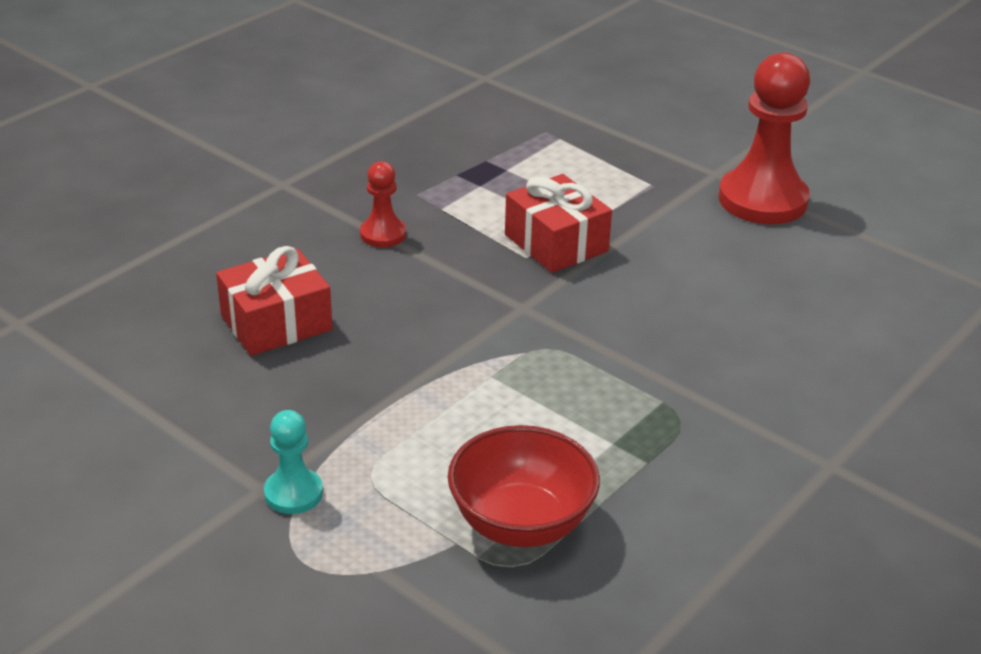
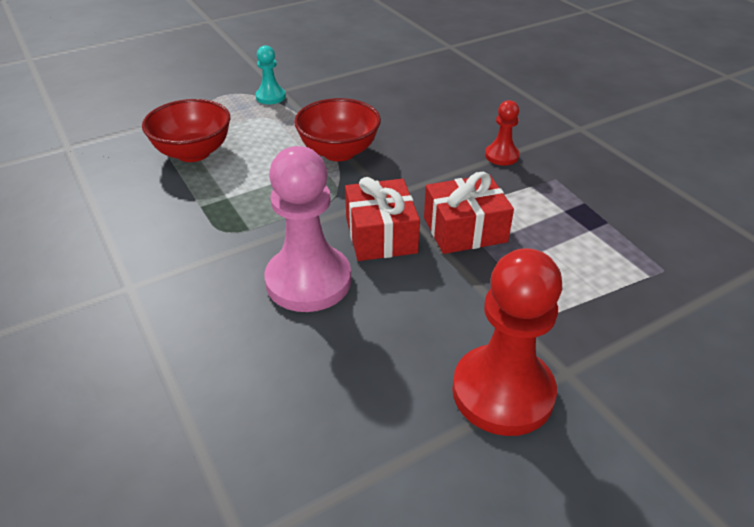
camera: 110 degrees right, 5 degrees up
red gift [216,246,333,356] -> red gift moved to [345,177,420,261]
none -> pink pawn [264,146,351,312]
none -> red bowl [294,98,381,161]

